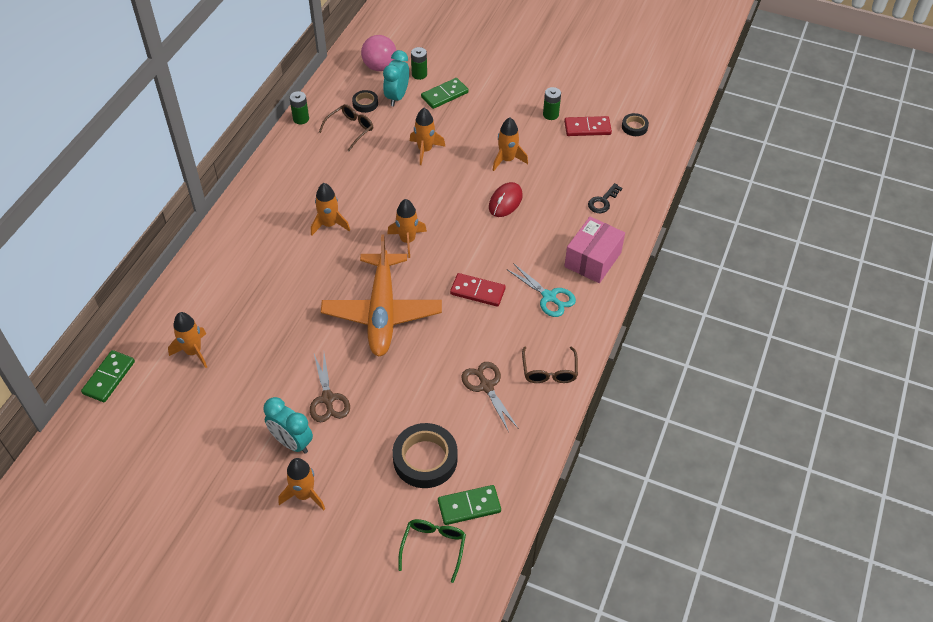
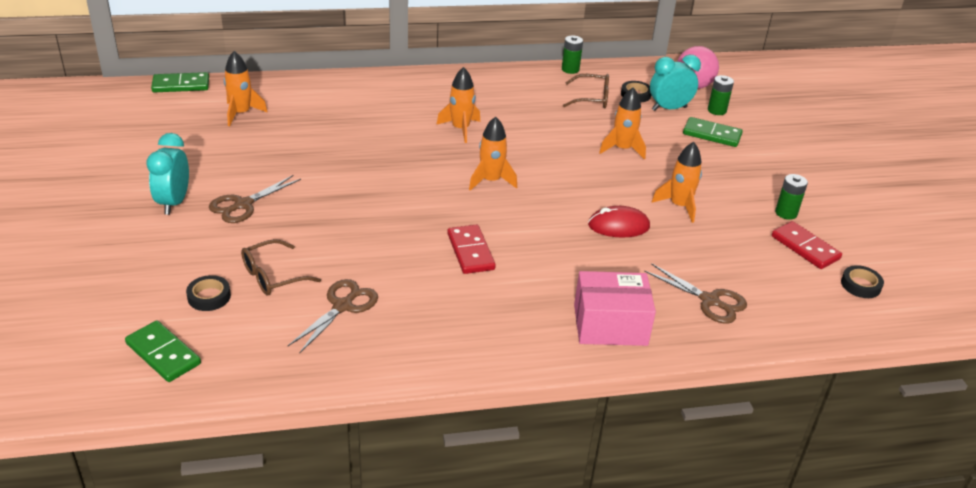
camera: 55 degrees right, 15 degrees down
orange rocket [278,458,325,510] -> none
orange plane [321,234,442,356] -> none
black tape [393,423,458,488] -> black tape [186,275,231,311], size x0.52
green glasses [398,519,466,583] -> none
turquoise scissors [506,263,576,317] -> none
brown glasses [522,346,578,383] -> brown glasses moved to [241,239,321,295]
black key [588,183,622,213] -> brown scissors [644,263,747,324]

